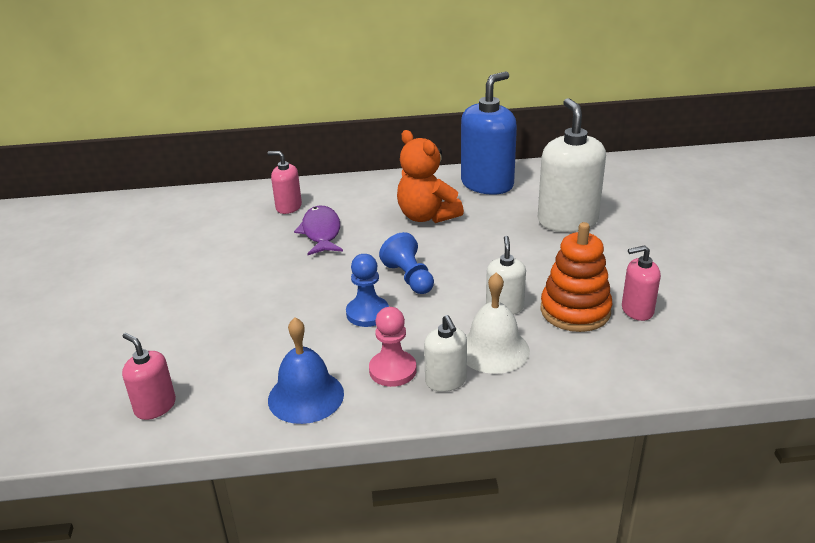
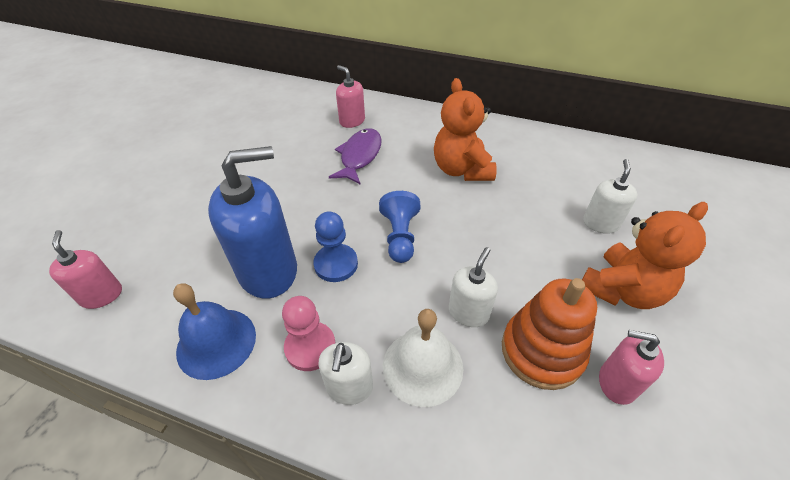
camera: 25 degrees right, 15 degrees up
blue soap dispenser [461,71,517,195] -> blue soap dispenser moved to [208,146,297,299]
white soap dispenser [538,98,606,232] -> white soap dispenser [583,159,637,234], size x0.53
none -> orange teddy bear [582,202,708,309]

